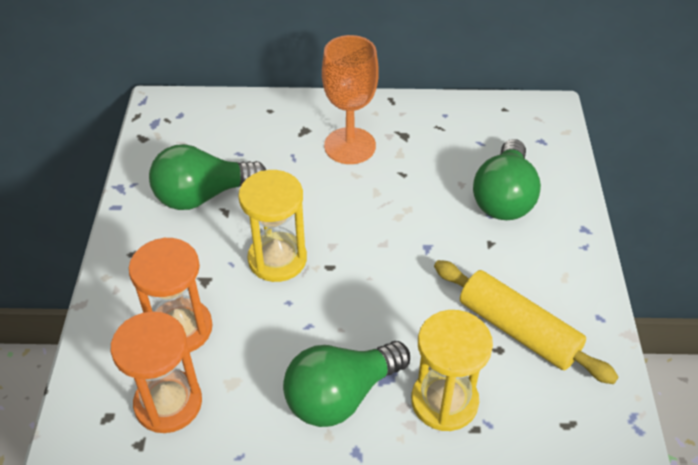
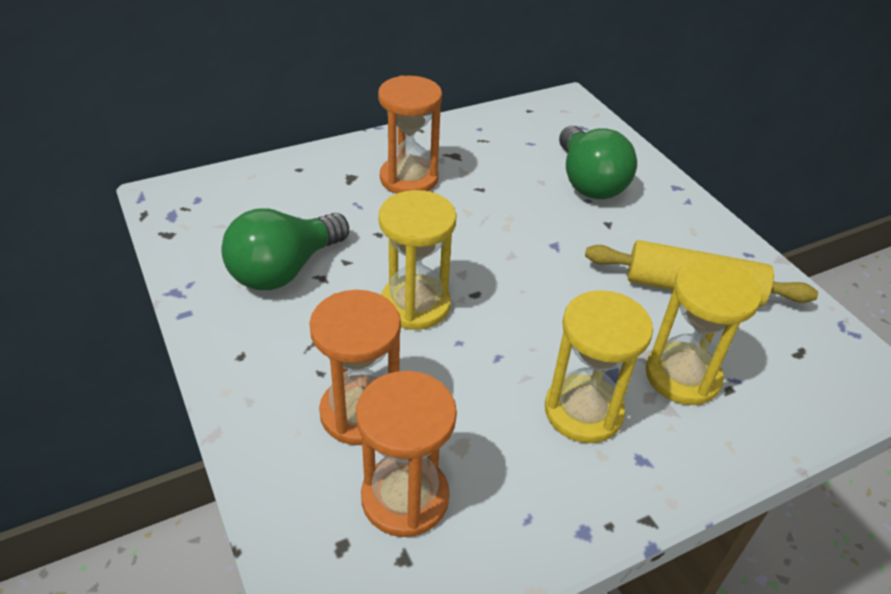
camera: 30 degrees left, 5 degrees down
green light bulb [283,341,410,427] -> yellow hourglass [545,290,653,443]
orange goblet [322,35,379,164] -> orange hourglass [378,76,442,194]

